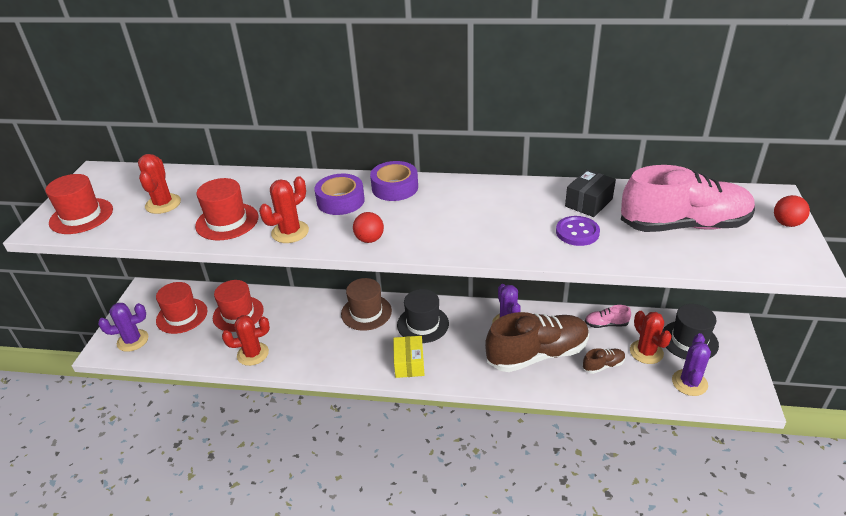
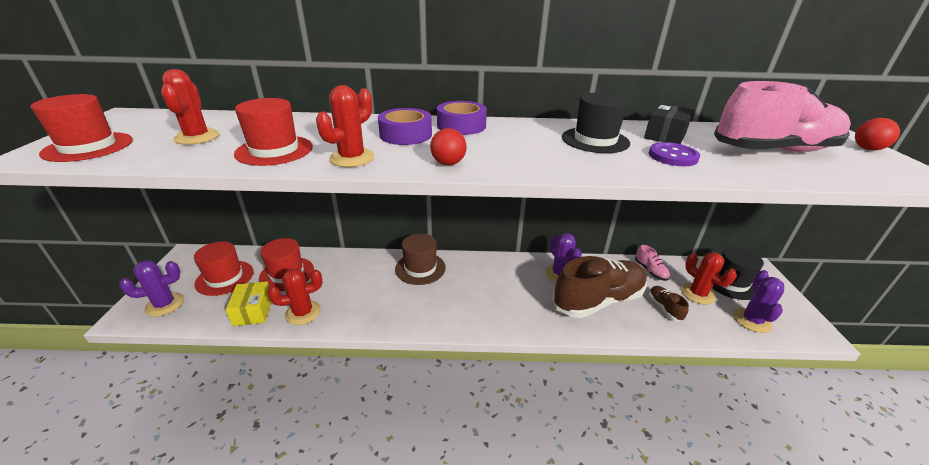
camera: 10 degrees left, 5 degrees down
yellow box [393,336,424,378] -> yellow box moved to [225,281,271,326]
black hat [397,289,449,343] -> black hat moved to [562,93,630,153]
brown shoe [583,348,625,374] -> brown shoe turned 75 degrees counterclockwise [649,286,689,322]
pink shoe [585,305,631,328] -> pink shoe turned 105 degrees counterclockwise [635,245,670,281]

